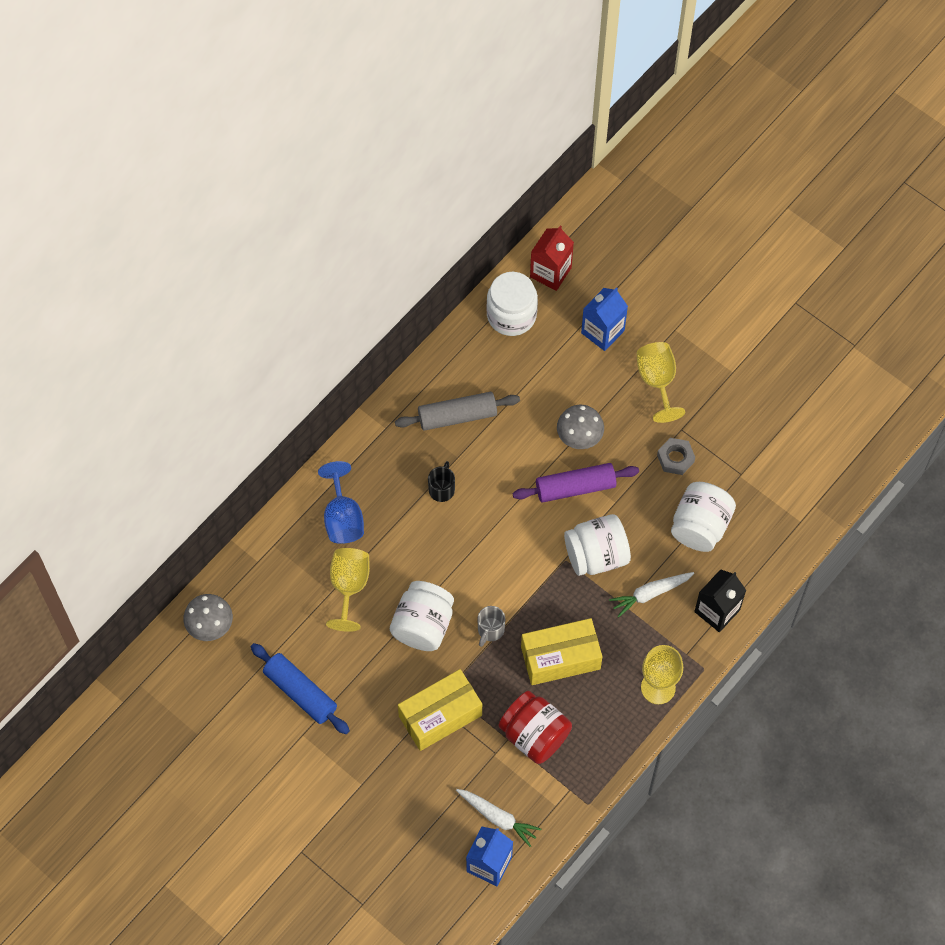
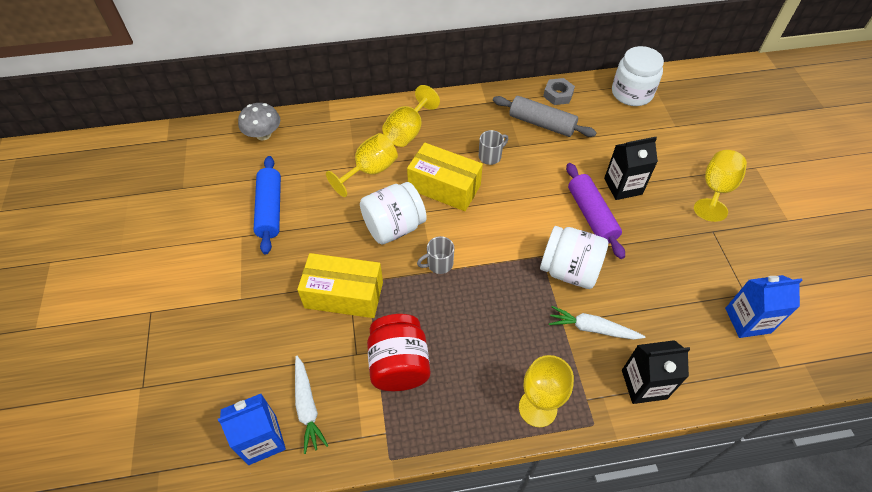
camera: 40 degrees right, 10 degrees down
blue goblet [318,461,364,544] -> yellow goblet [382,85,440,147]
black mug [428,461,455,502] -> grey mug [479,130,508,165]
purple rolling pin [513,463,639,503] -> purple rolling pin turned 45 degrees clockwise [566,163,625,259]
yellow box [521,618,602,685] -> yellow box moved to [407,143,483,211]
red carton [530,226,574,291] -> none
grey mushroom [557,405,604,449] -> black carton [604,137,658,200]
blue carton [581,287,628,351] -> blue carton moved to [725,275,802,338]
grey nut [657,438,695,475] -> grey nut moved to [543,78,575,105]
white jar [671,482,736,552] -> none

